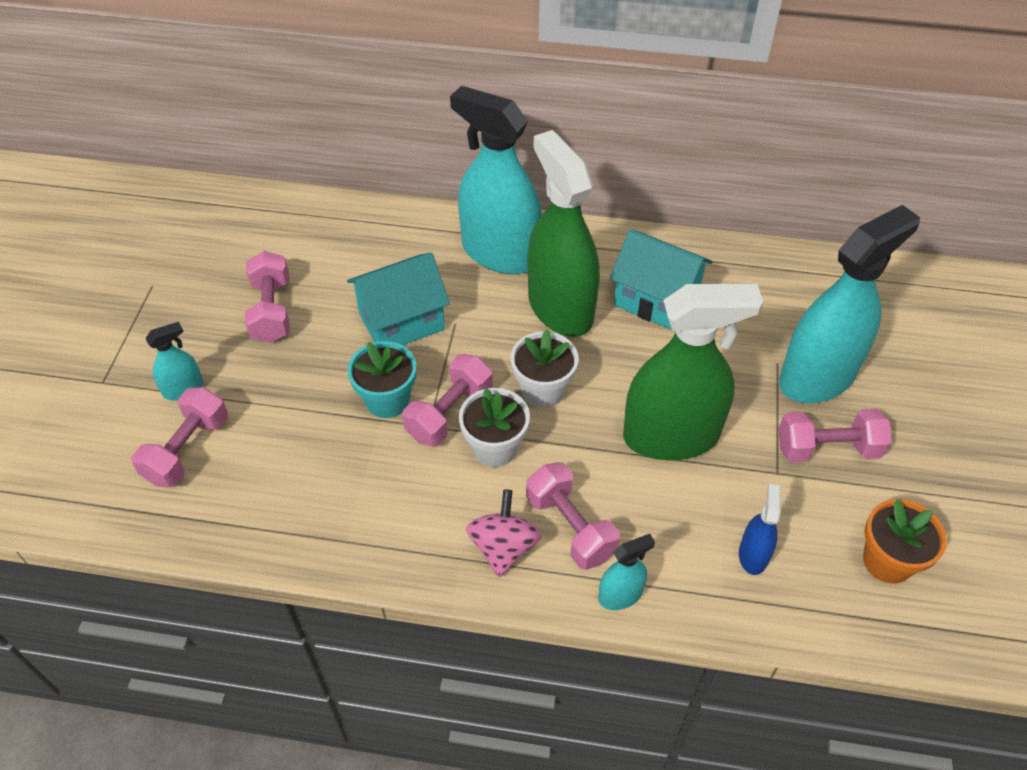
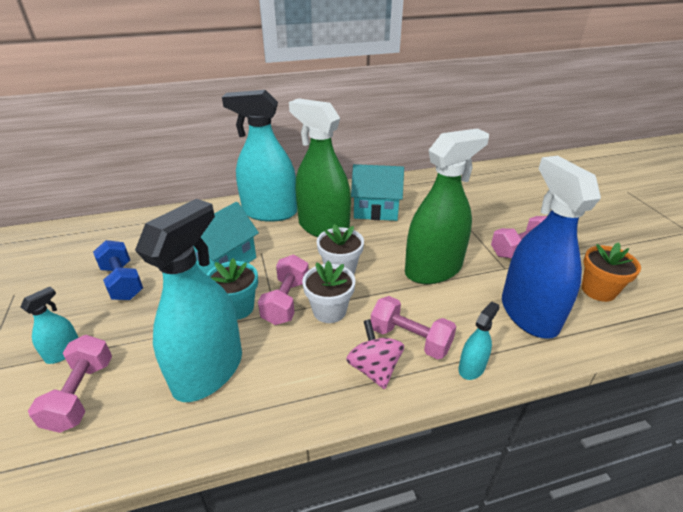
camera: 25 degrees left, 15 degrees down
pink dumbbell [245,251,290,343] -> blue dumbbell [93,240,143,300]
blue spray bottle [739,484,781,575] -> blue spray bottle [502,156,601,339], size x2.28
turquoise spray bottle [779,205,920,403] -> turquoise spray bottle moved to [135,199,242,402]

